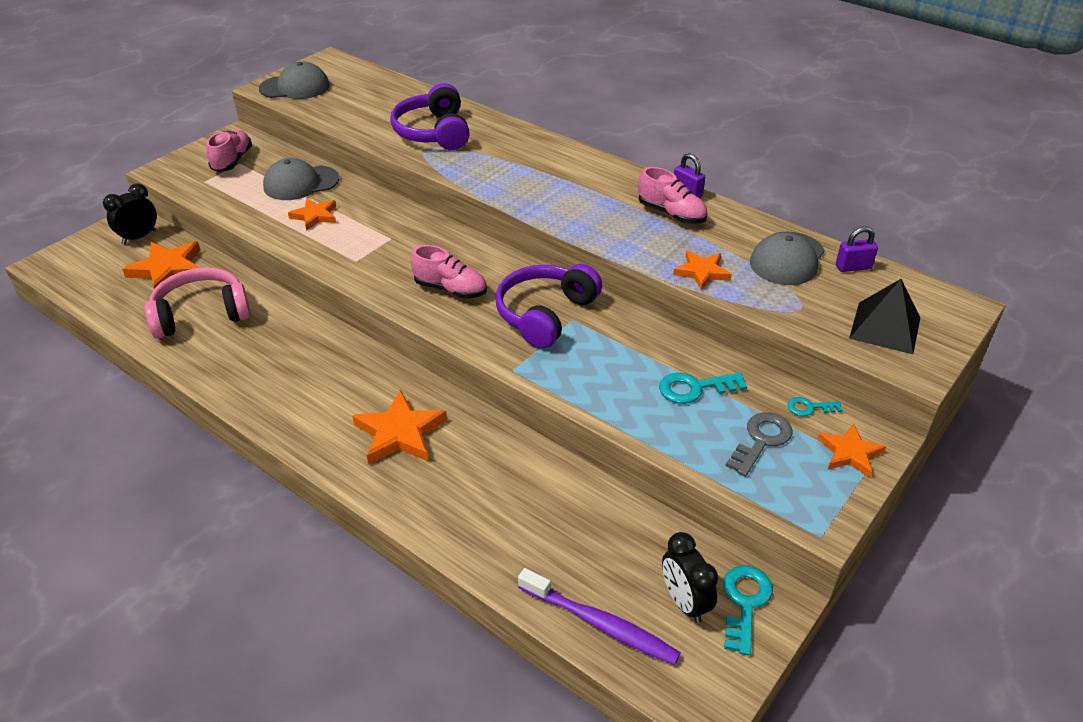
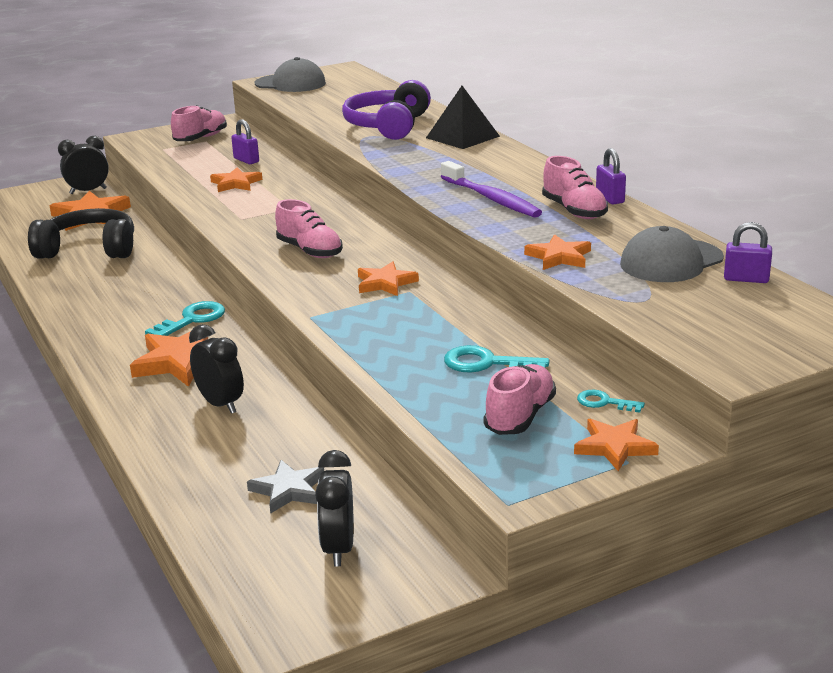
camera: 25 degrees right, 15 degrees down
pink headphones [145,267,251,339] -> black headphones [28,208,134,259]
grey cap [263,158,339,200] -> purple padlock [231,119,259,164]
purple headphones [495,264,602,349] -> orange star [358,262,419,296]
purple toothbrush [518,568,681,665] -> purple toothbrush moved to [441,161,542,218]
turquoise key [723,565,773,656] -> turquoise key moved to [145,301,225,336]
grey key [726,412,792,476] -> pink shoe [484,364,556,435]
black pyramid [849,279,920,354] -> black pyramid moved to [426,86,500,149]
none -> black clock [189,324,244,414]
none -> grey star [247,460,324,514]

